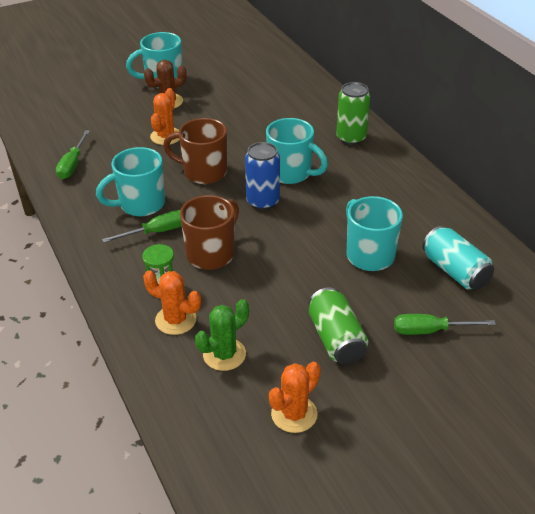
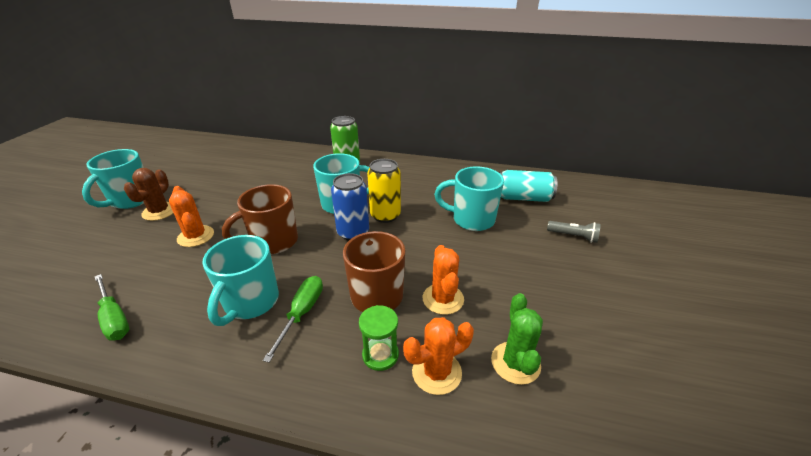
camera: 50 degrees left, 5 degrees down
orange cactus [269,362,321,433] -> orange cactus moved to [423,245,464,315]
green can [309,287,368,365] -> none
green screwdriver [394,314,496,335] -> grey flashlight [547,221,601,243]
none -> yellow can [367,159,401,223]

